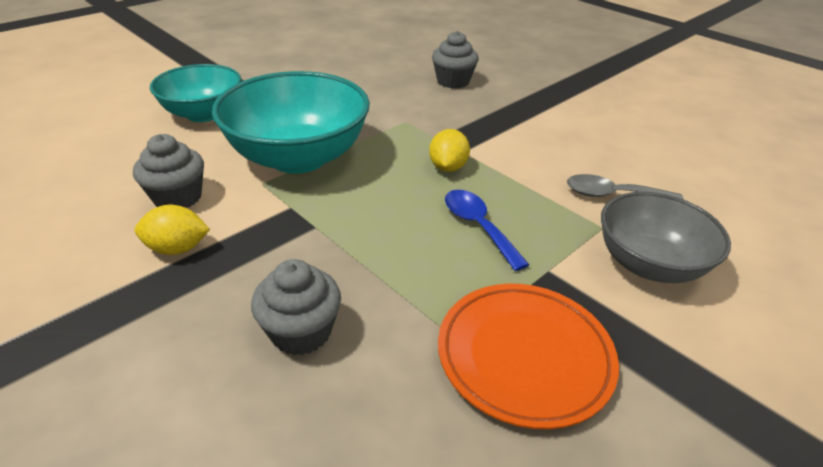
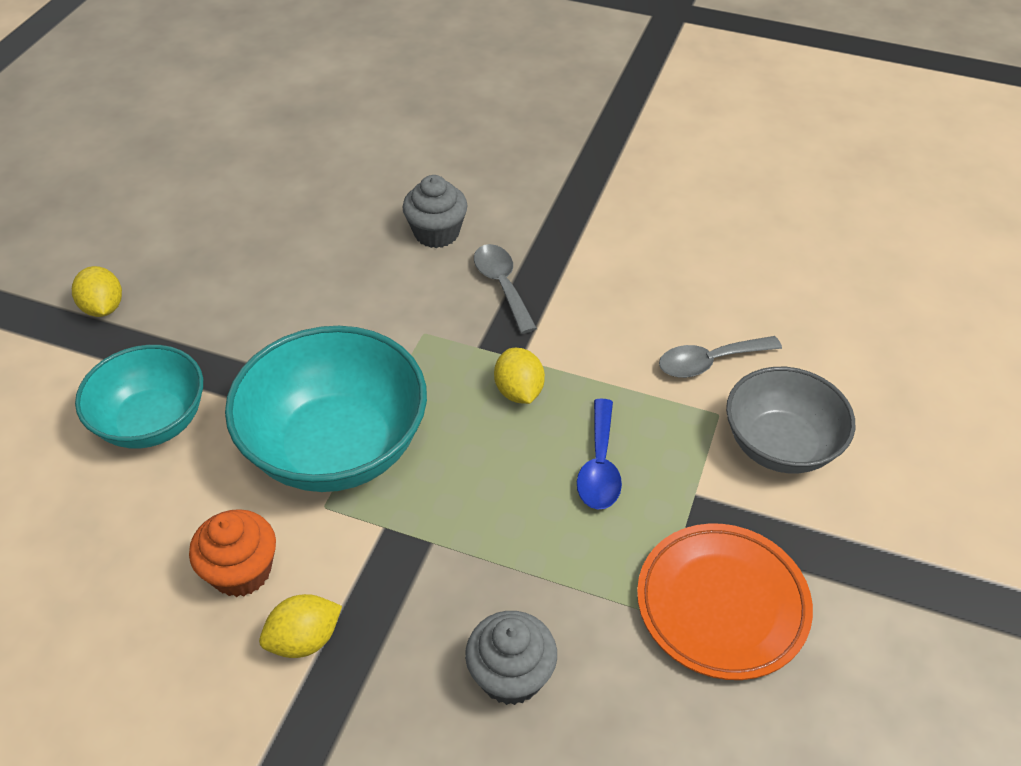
camera: 25 degrees left, 10 degrees up
grey cupcake [133,134,204,208] -> orange cupcake [189,509,276,597]
blue spoon [445,190,529,271] -> blue spoon turned 120 degrees counterclockwise [577,399,622,510]
none -> yellow lemon [72,266,122,317]
none -> grey spoon [474,244,537,334]

